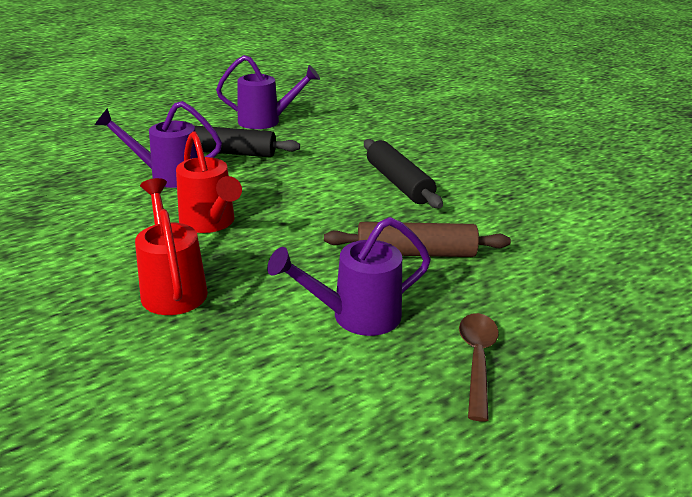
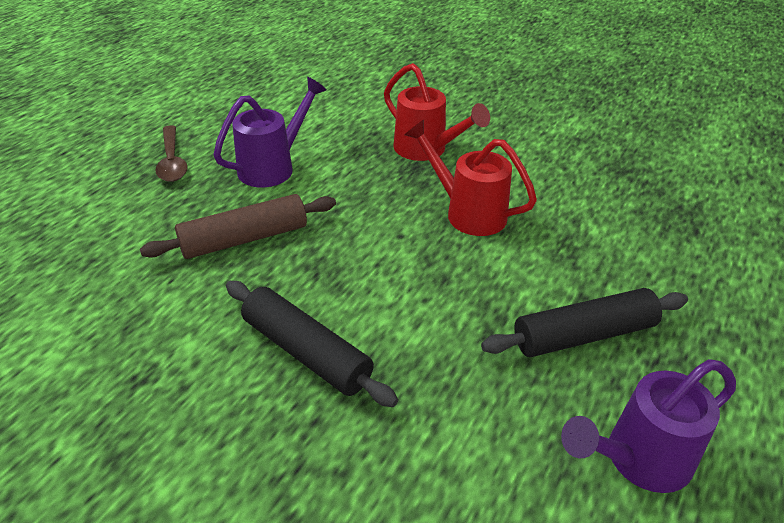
camera: 155 degrees right, 10 degrees up
purple watering can [95,101,222,188] -> none

